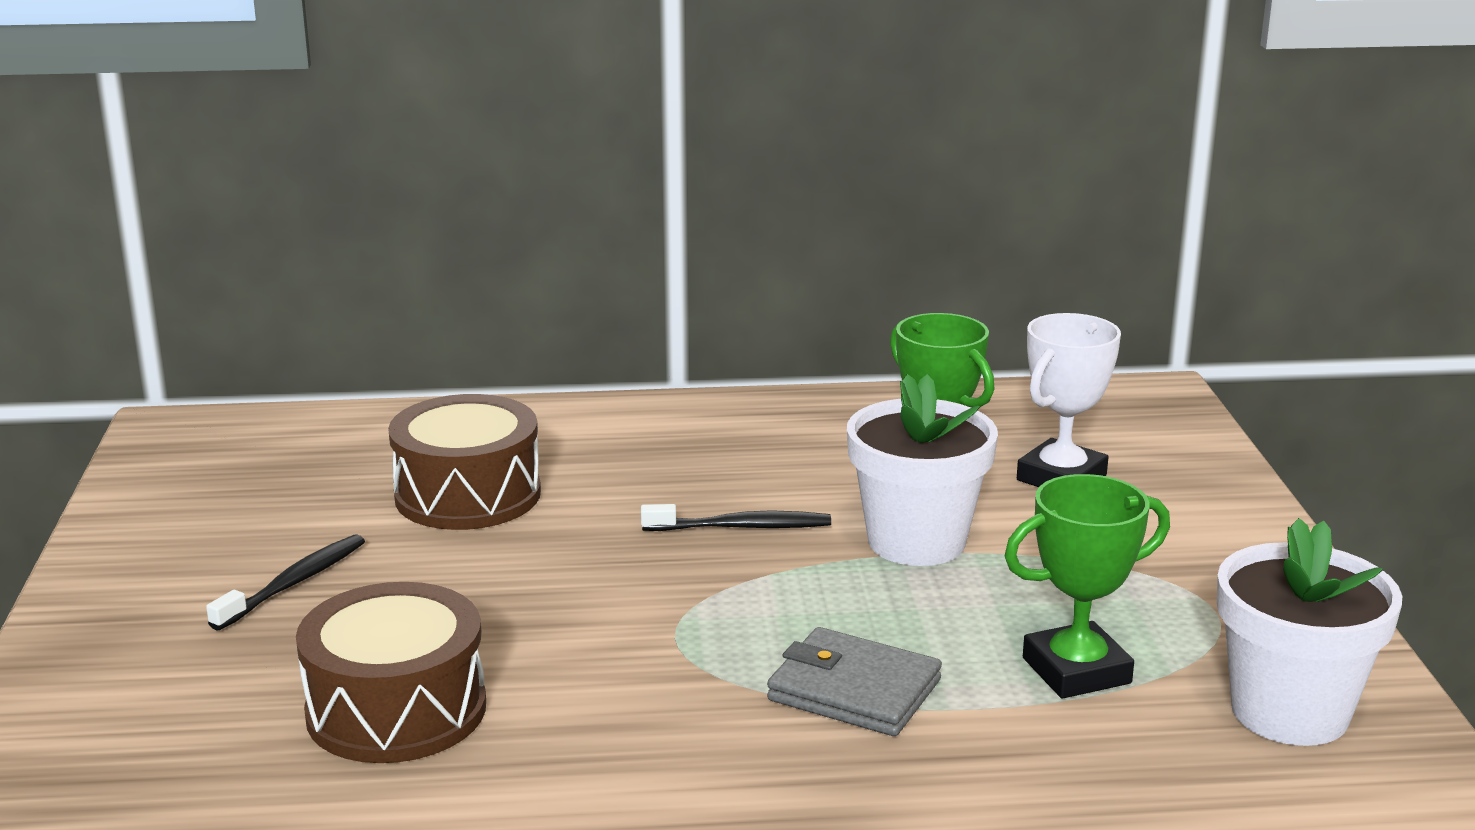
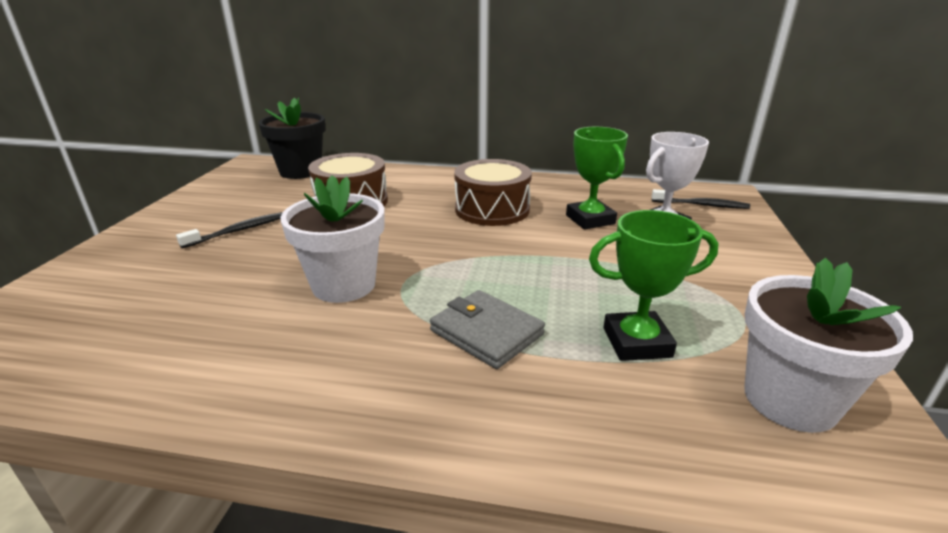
camera: 15 degrees right, 5 degrees up
brown drum [296,582,486,763] -> brown drum moved to [454,159,532,226]
black toothbrush [641,504,831,531] -> black toothbrush moved to [652,189,750,209]
white flower pot [847,374,998,566] -> white flower pot moved to [281,175,385,303]
none -> black flower pot [258,97,325,179]

